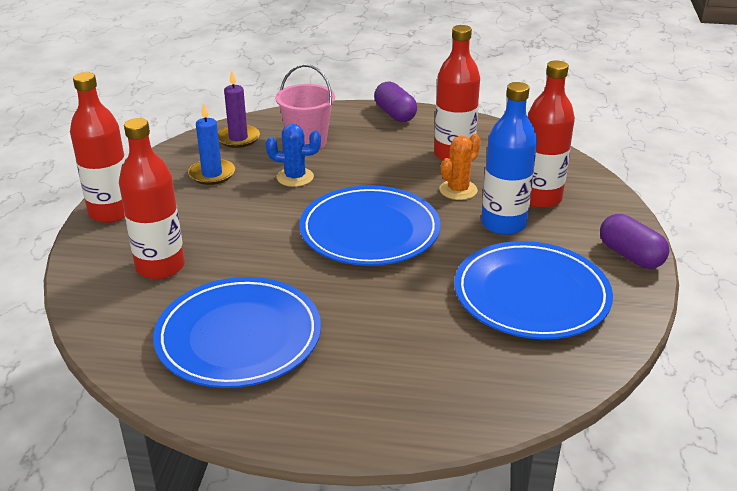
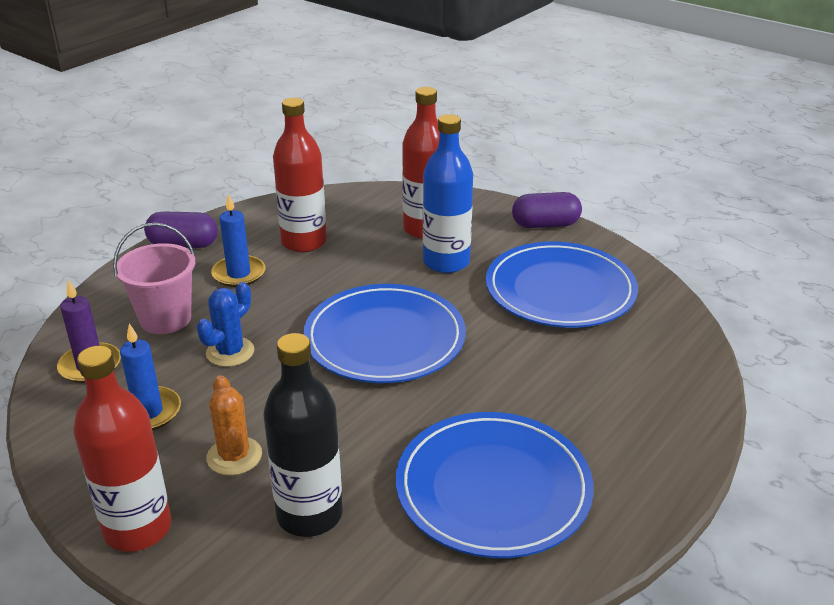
camera: 60 degrees left, 0 degrees up
red bottle [119,118,185,279] -> black bottle [263,333,343,537]
orange cactus [439,134,481,200] -> orange cactus moved to [206,375,262,476]
none -> blue candle [211,194,265,287]

